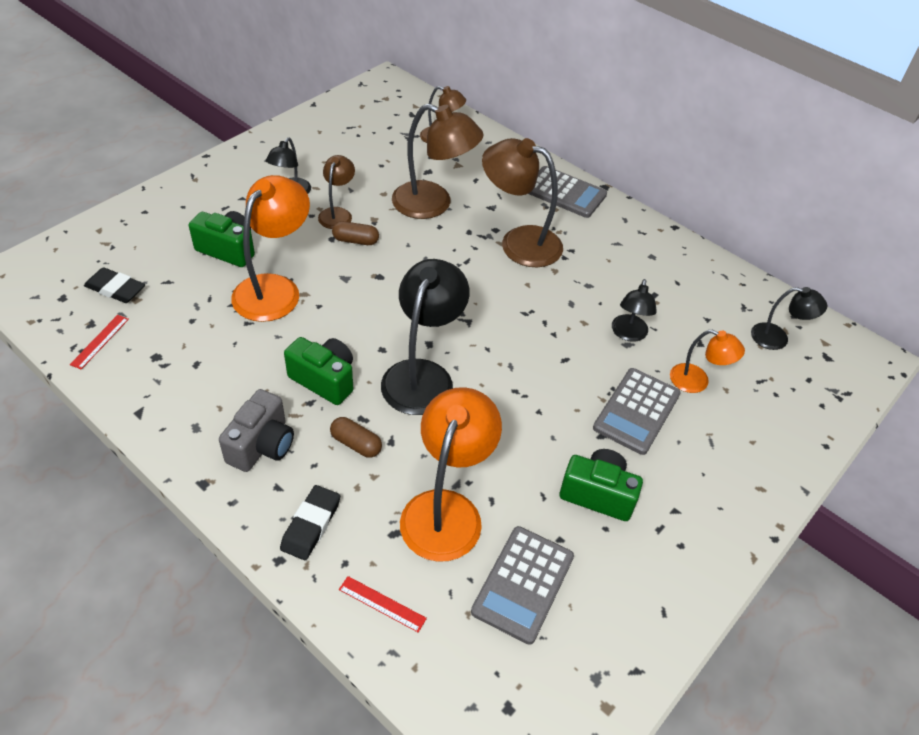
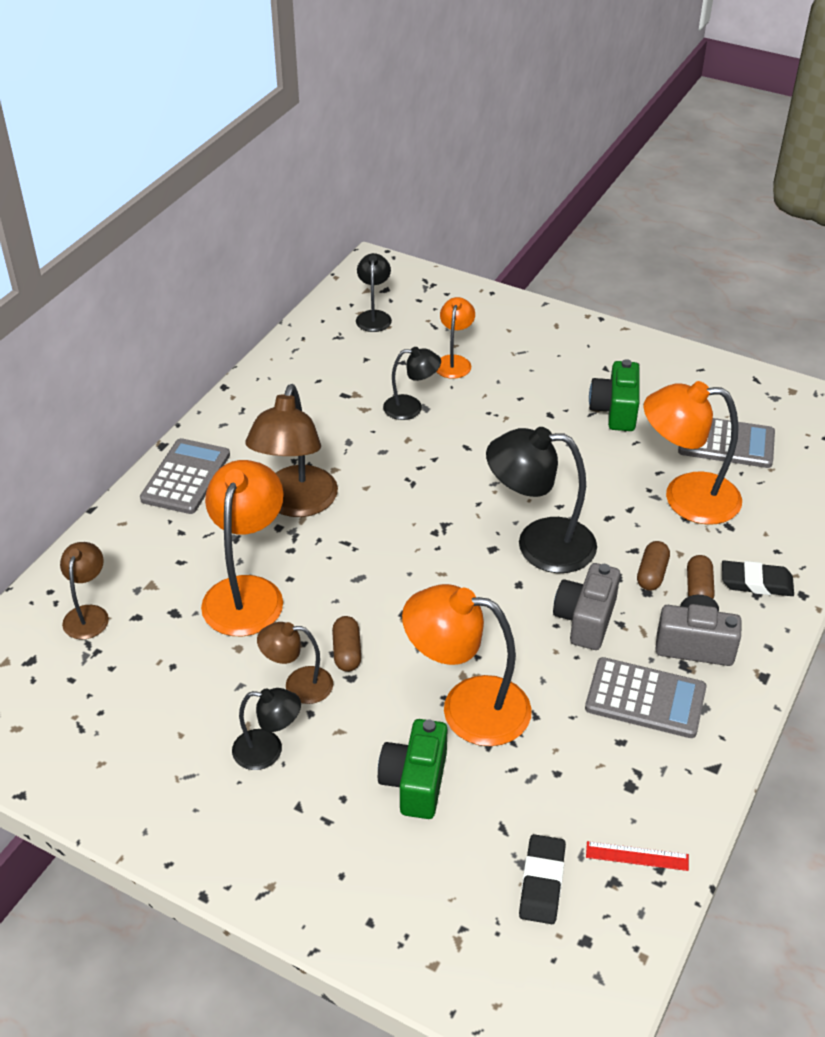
camera: 100 degrees left, 5 degrees down
green camera [284,337,353,405] -> grey camera [553,563,620,650]
red ruler [339,576,427,633] -> none
brown lamp [392,104,484,219] -> orange lamp [201,460,284,636]
grey calculator [593,368,681,455] -> grey calculator moved to [585,657,706,738]
none -> brown capsule [687,555,714,599]

